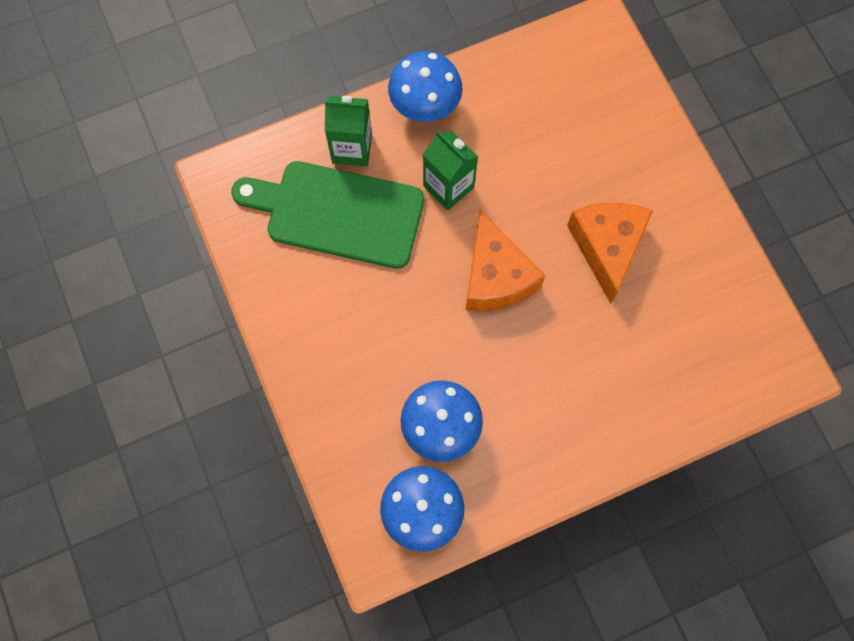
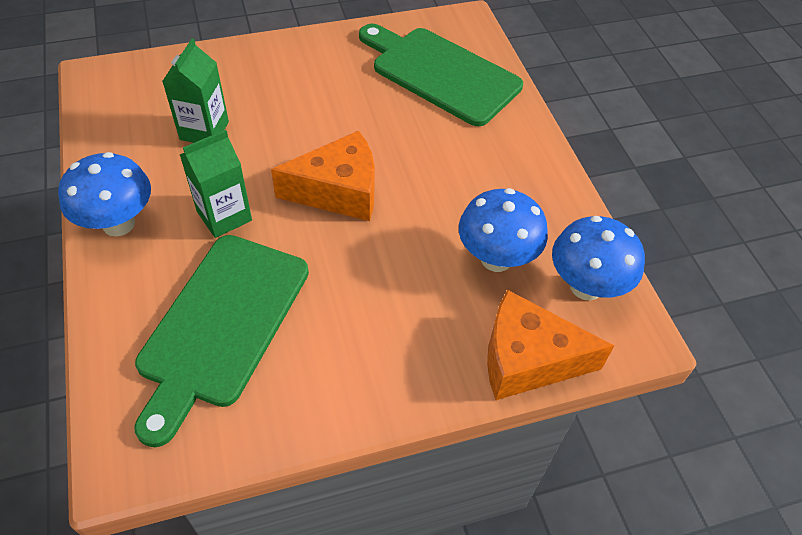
camera: 85 degrees left, 20 degrees down
green carton [325,96,372,166] -> green carton moved to [162,38,229,143]
orange cheese [567,203,653,303] -> orange cheese moved to [487,290,614,400]
none -> green cutting board [359,24,523,126]

